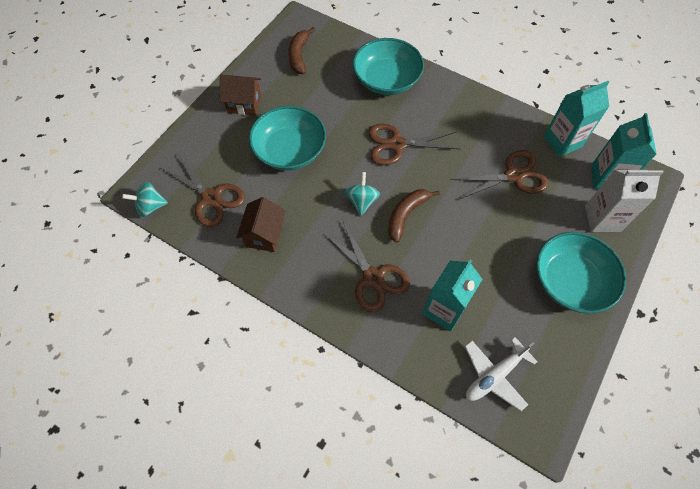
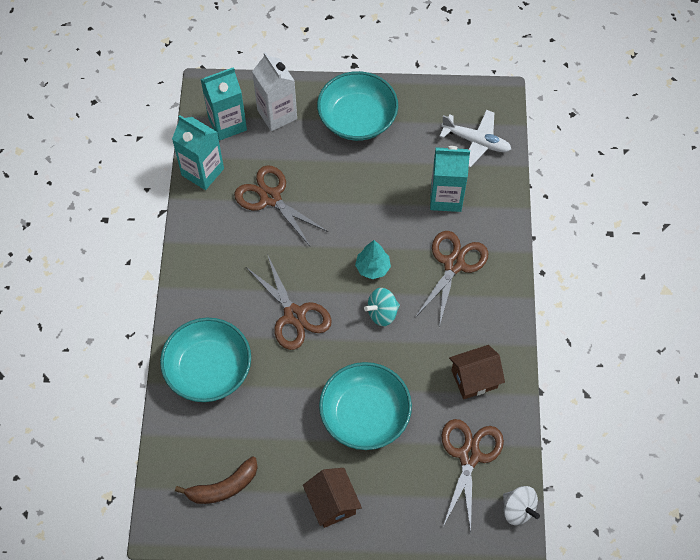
camera: 120 degrees left, 0 degrees up
turquoise spinning top [122,182,168,217] -> white spinning top [503,486,540,525]
brown banana [388,189,440,243] -> turquoise tree [355,240,391,279]

